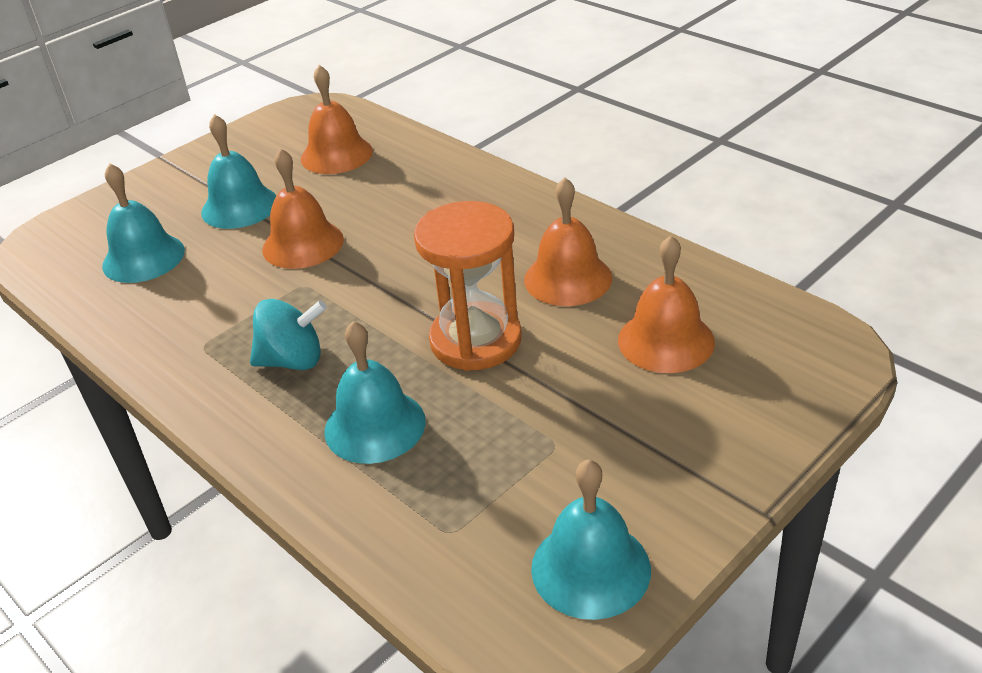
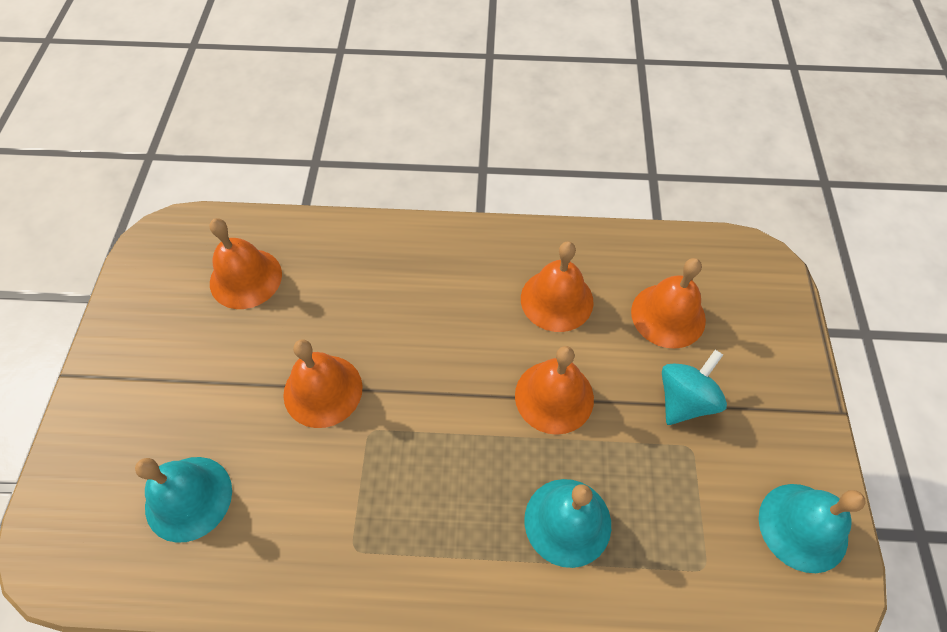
camera: 45 degrees left, 20 degrees up
turquoise bell [201,114,277,229] -> none
turquoise spinning top [250,299,327,370] -> turquoise spinning top moved to [662,350,727,425]
orange hourglass [414,201,522,371] -> orange bell [515,346,594,435]

